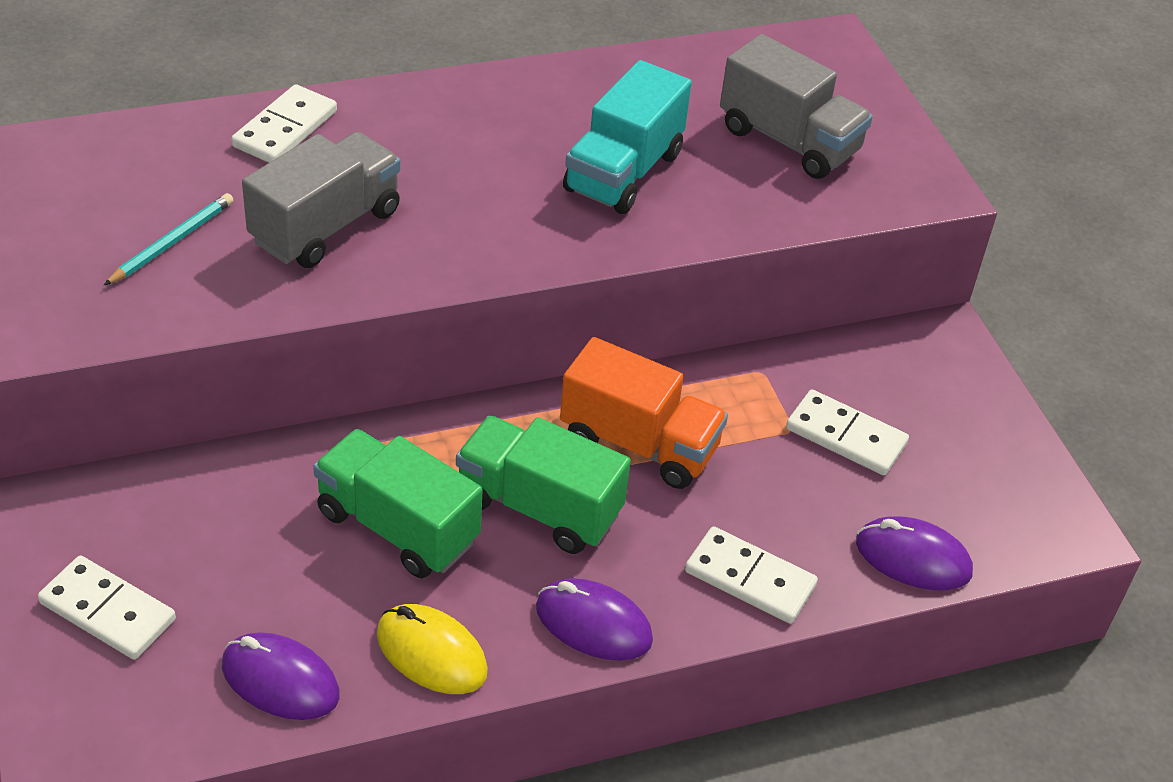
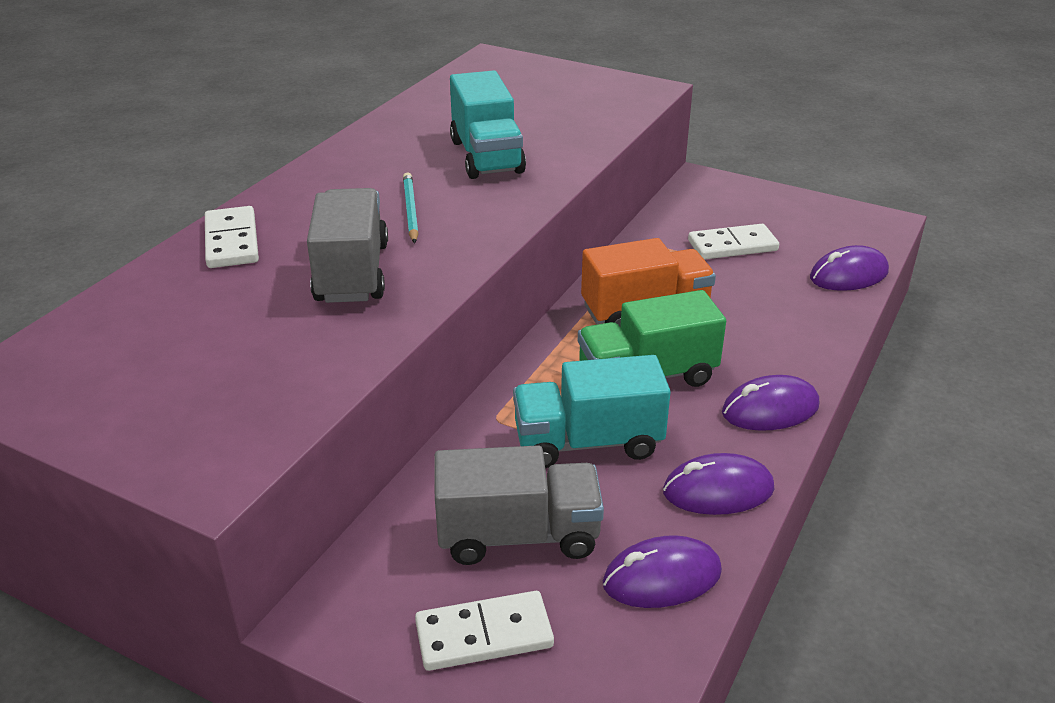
camera: 40 degrees left, 10 degrees down
turquoise pencil [104,193,233,285] -> turquoise pencil moved to [403,172,419,243]
green truck [313,429,483,578] -> turquoise truck [513,355,671,468]
yellow mouse [377,604,488,694] -> purple mouse [663,453,774,515]
white domino [685,526,818,624] -> none
grey truck [720,34,873,179] -> grey truck moved to [434,445,604,565]

